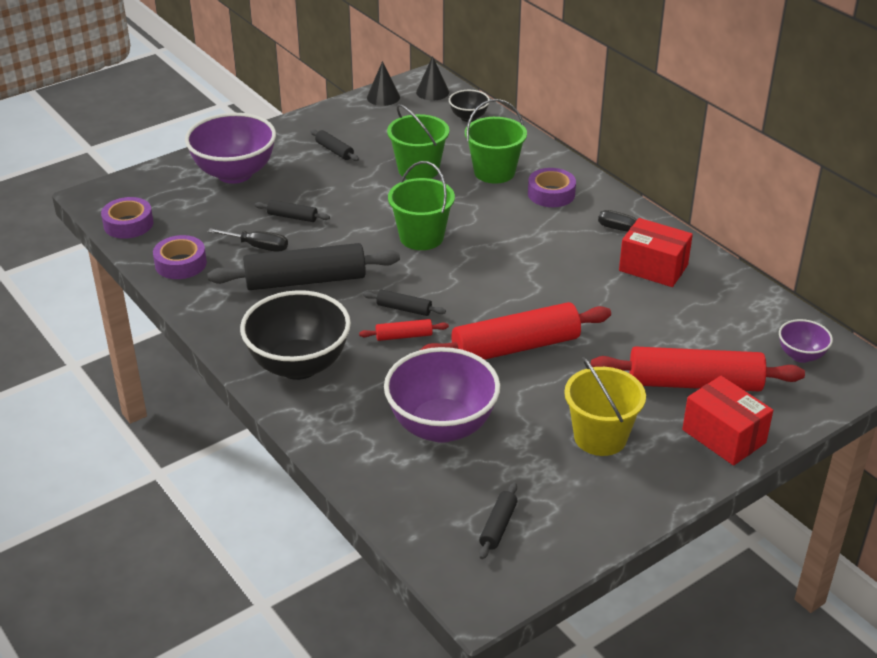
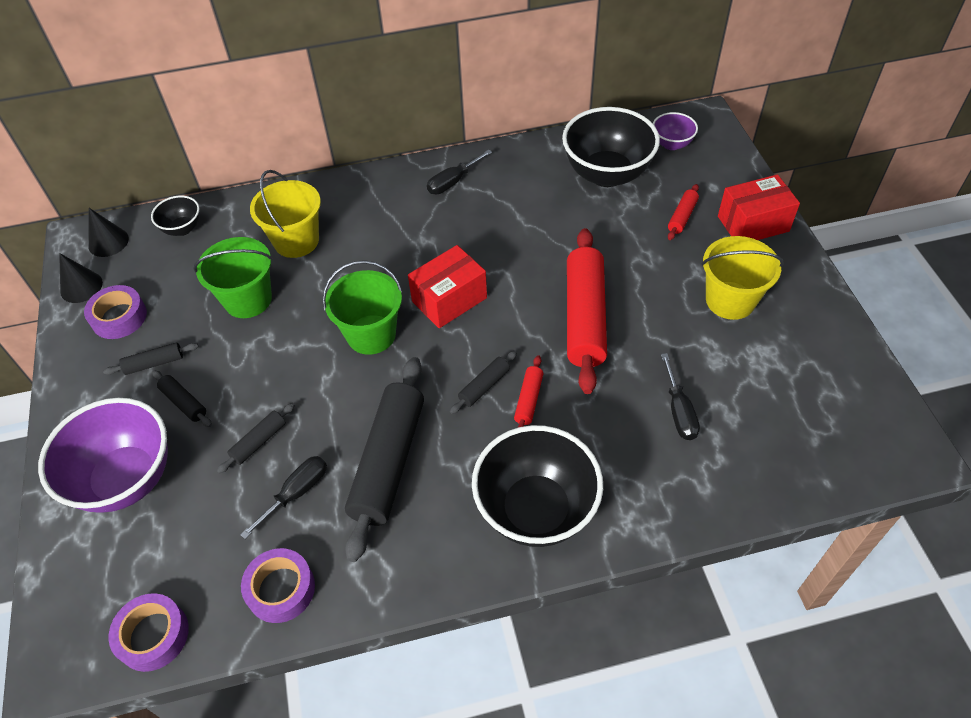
camera: 65 degrees left, 15 degrees up
purple bowl [384,347,500,443] -> black screwdriver [661,353,700,440]
green bucket [465,99,527,184] -> yellow bucket [250,170,321,258]
black rolling pin [479,483,518,559] -> black rolling pin moved to [152,370,212,427]
purple tape [528,168,576,207] -> purple tape moved to [84,285,147,339]
red rolling pin [591,346,805,391] -> red rolling pin [668,184,699,240], size x0.45
red box [619,218,693,287] -> red box moved to [408,245,487,328]
none -> black bowl [562,107,660,187]

